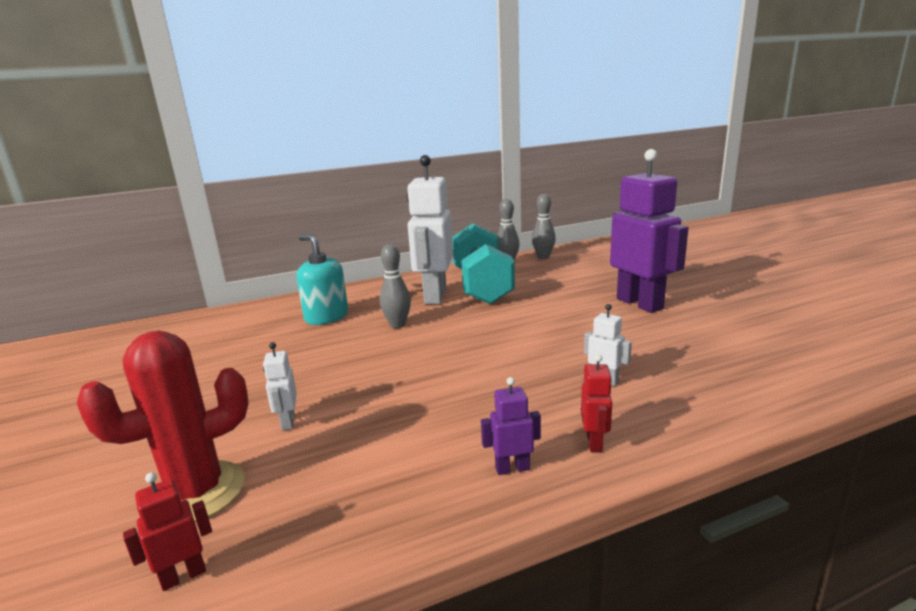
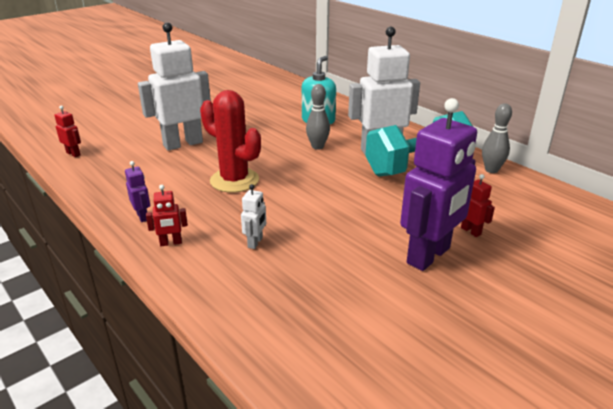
camera: 70 degrees right, 10 degrees up
red cactus [77,331,249,522] -> red cactus moved to [200,90,261,193]
white robot [263,342,297,431] -> white robot [138,22,211,151], size x2.38
grey bowling pin [532,194,556,259] -> none
none -> red robot [461,174,495,237]

